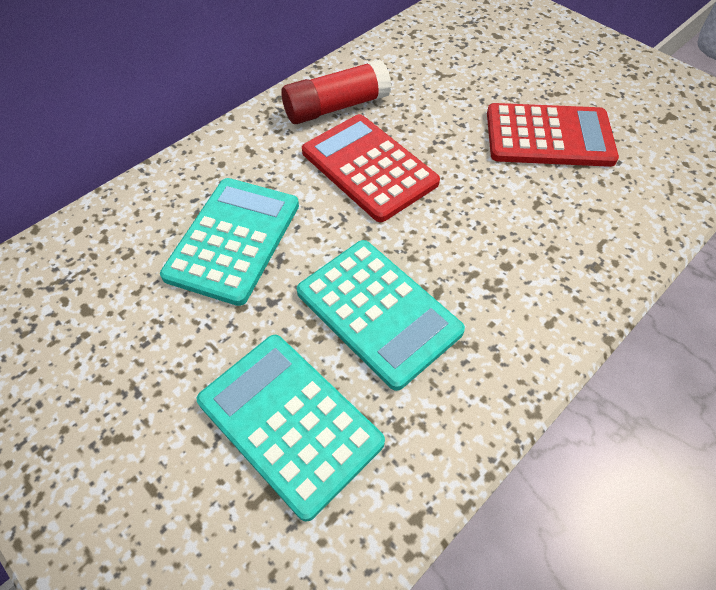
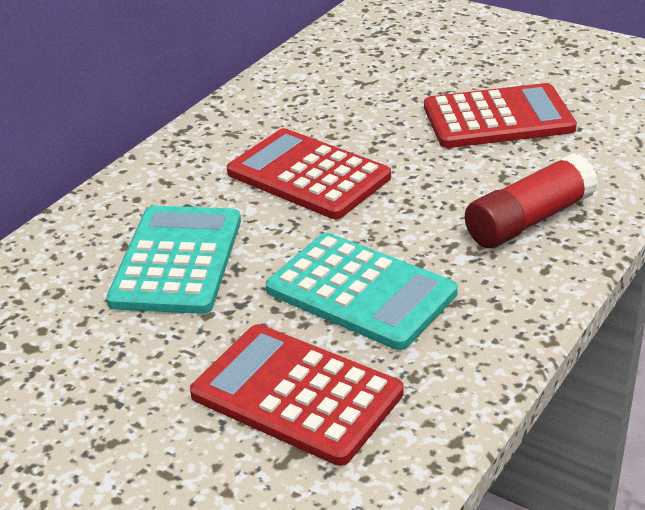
camera: 10 degrees left, 20 degrees down
turquoise calculator [197,335,385,522] -> red calculator [190,324,404,466]
red glue stick [281,59,391,124] -> red glue stick moved to [465,153,598,248]

